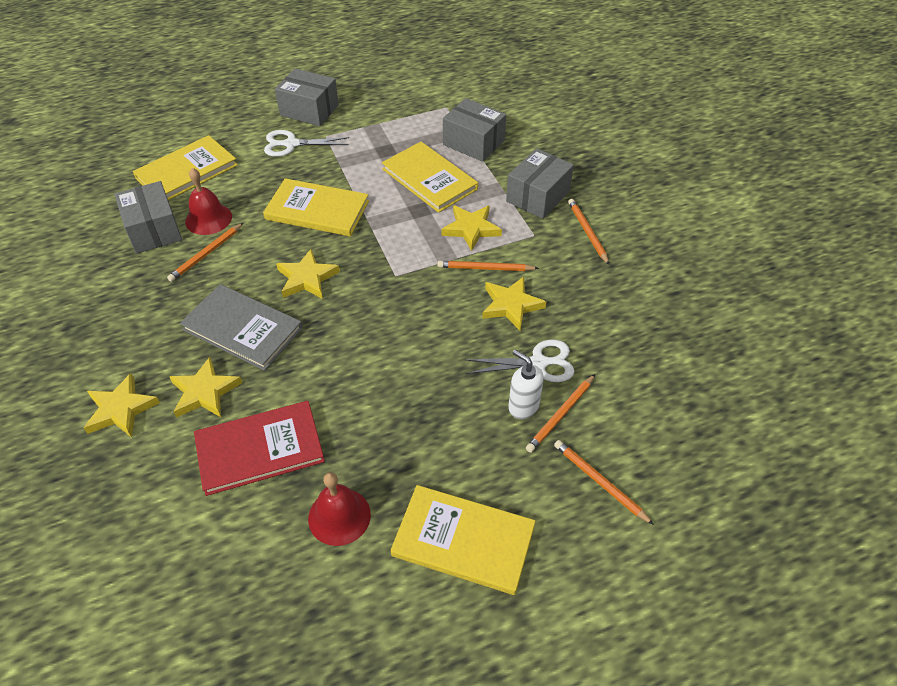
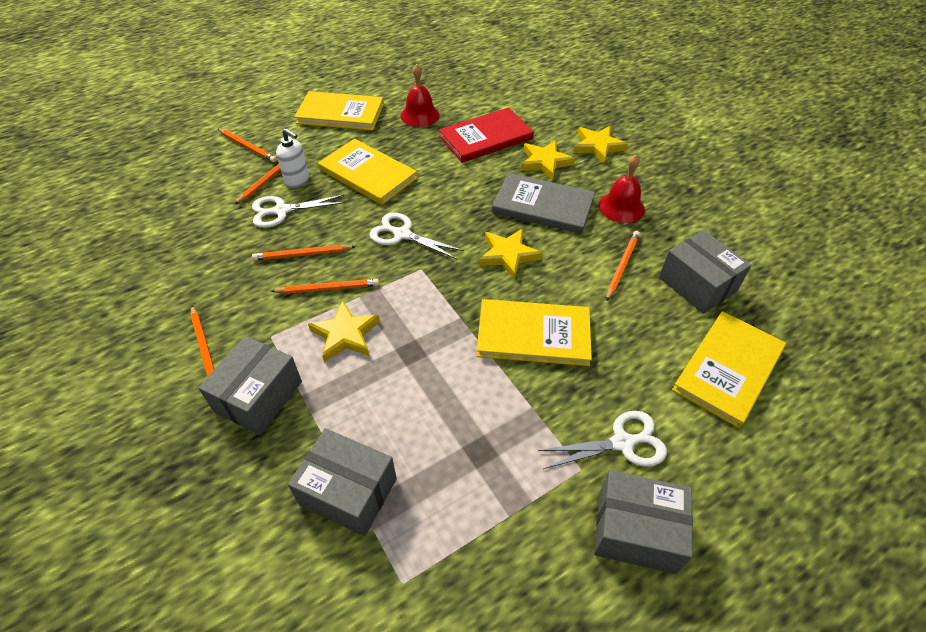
camera: 170 degrees right, 0 degrees up
red bell [185,168,232,235] -> red bell moved to [599,155,645,223]
yellow book [382,142,478,213] -> yellow book moved to [318,139,417,205]
yellow star [482,277,546,331] -> orange pencil [252,245,356,261]
none -> white scissors [369,212,464,259]

